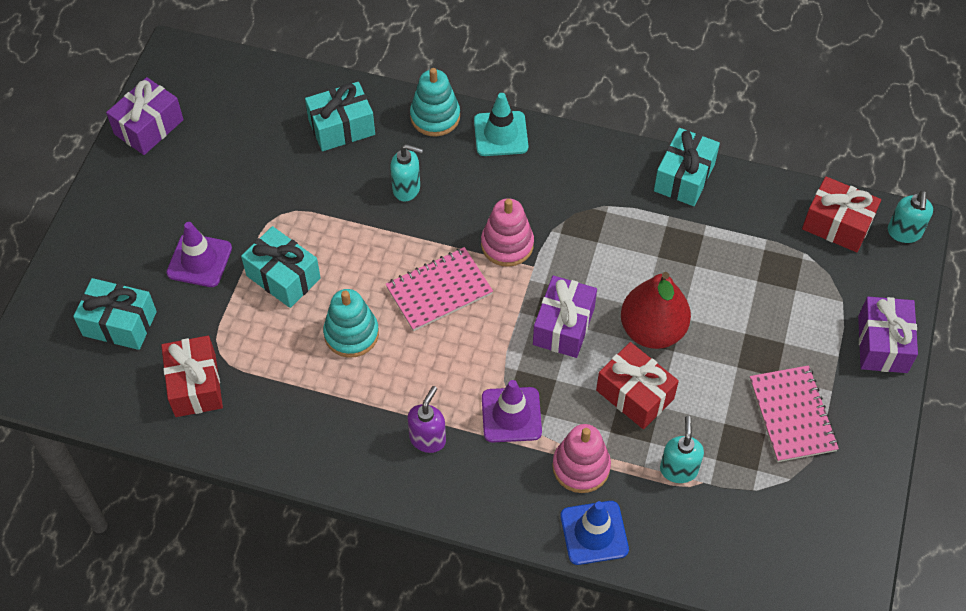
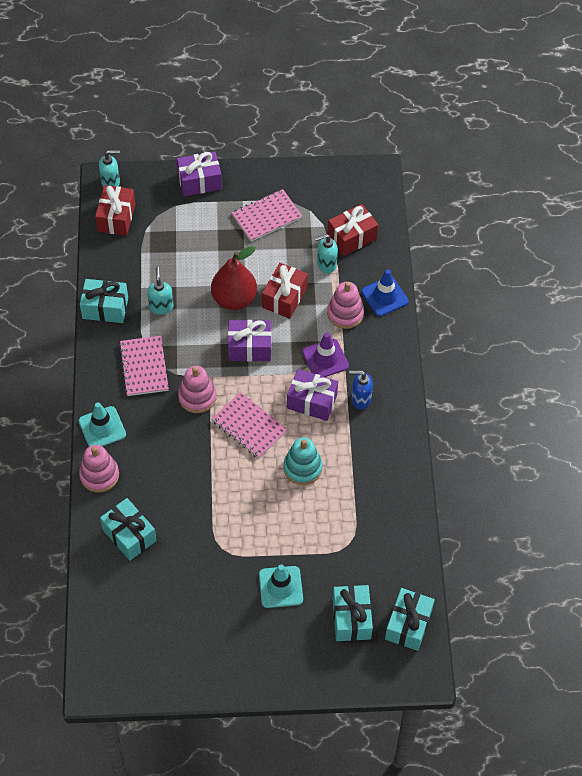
camera: 110 degrees left, 0 degrees up
purple gift [106,77,184,155] -> purple gift moved to [287,369,338,421]
red gift [161,336,223,417] -> red gift moved to [327,204,378,256]
purple traffic cone [166,222,232,287] -> turquoise traffic cone [259,564,303,608]
turquoise gift [241,226,321,308] -> turquoise gift moved to [385,588,435,651]
turquoise soap dispenser [390,144,423,201] -> turquoise soap dispenser moved to [147,267,173,315]
purple soap dispenser [408,386,446,453] -> blue soap dispenser [349,370,373,410]
turquoise stacking toy [410,68,460,136] -> pink stacking toy [79,445,119,493]
none -> pink notebook [119,336,169,396]

